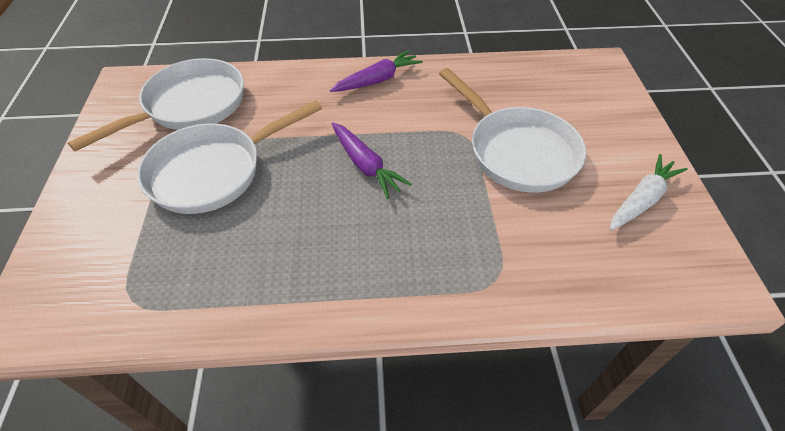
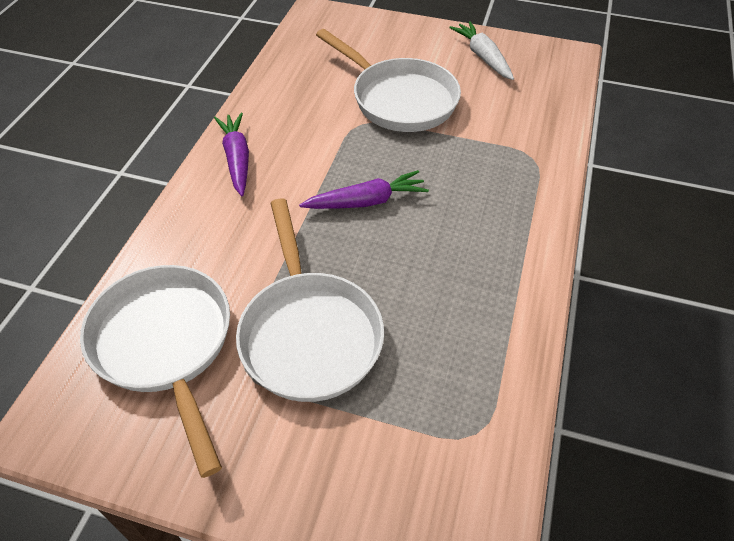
camera: 70 degrees left, 0 degrees up
white pan [439,68,586,193] -> white pan turned 60 degrees clockwise [316,29,461,132]

